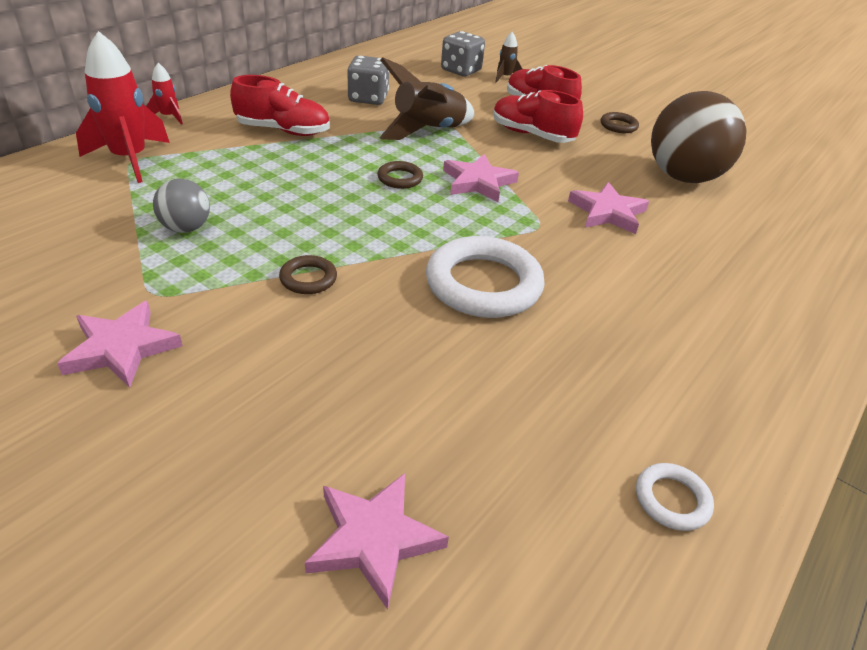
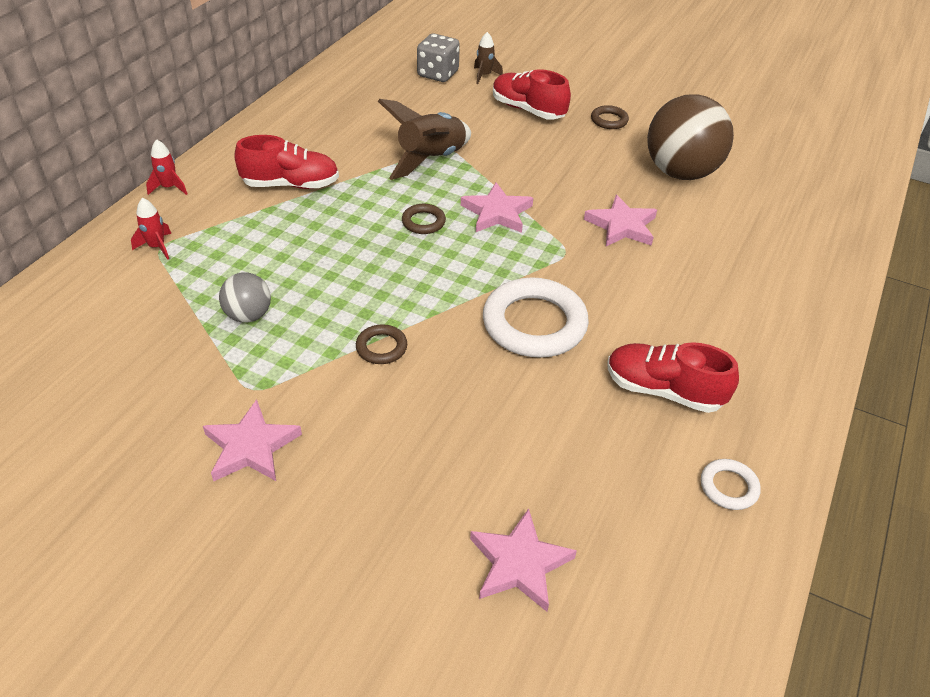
camera: 10 degrees left, 5 degrees up
red rocket [76,31,170,183] -> red rocket [131,198,171,260], size x0.49
grey dice [347,56,389,105] -> none
red shoe [493,90,583,143] -> red shoe moved to [607,342,739,413]

